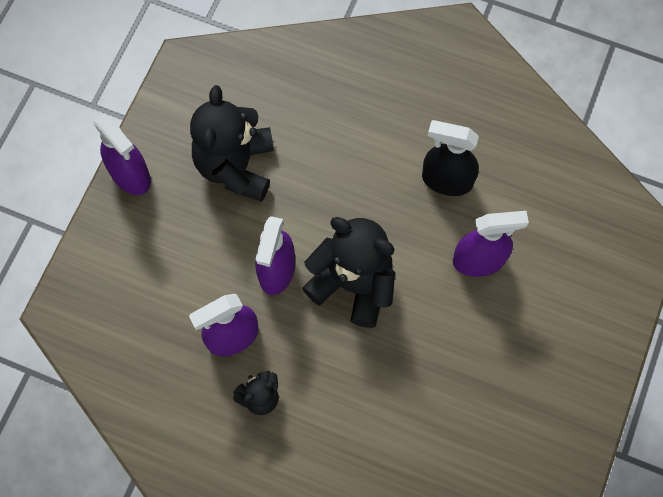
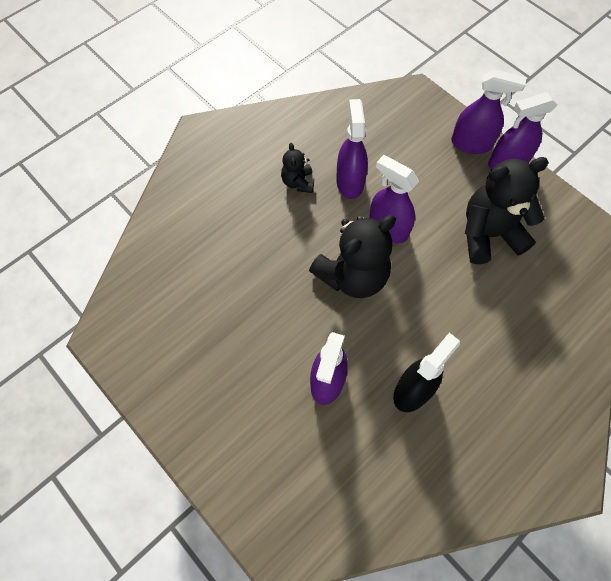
camera: 115 degrees right, 5 degrees down
black teddy bear [190,85,274,202] -> black teddy bear turned 45 degrees counterclockwise [465,157,549,264]
none -> purple spray bottle [451,69,526,154]

